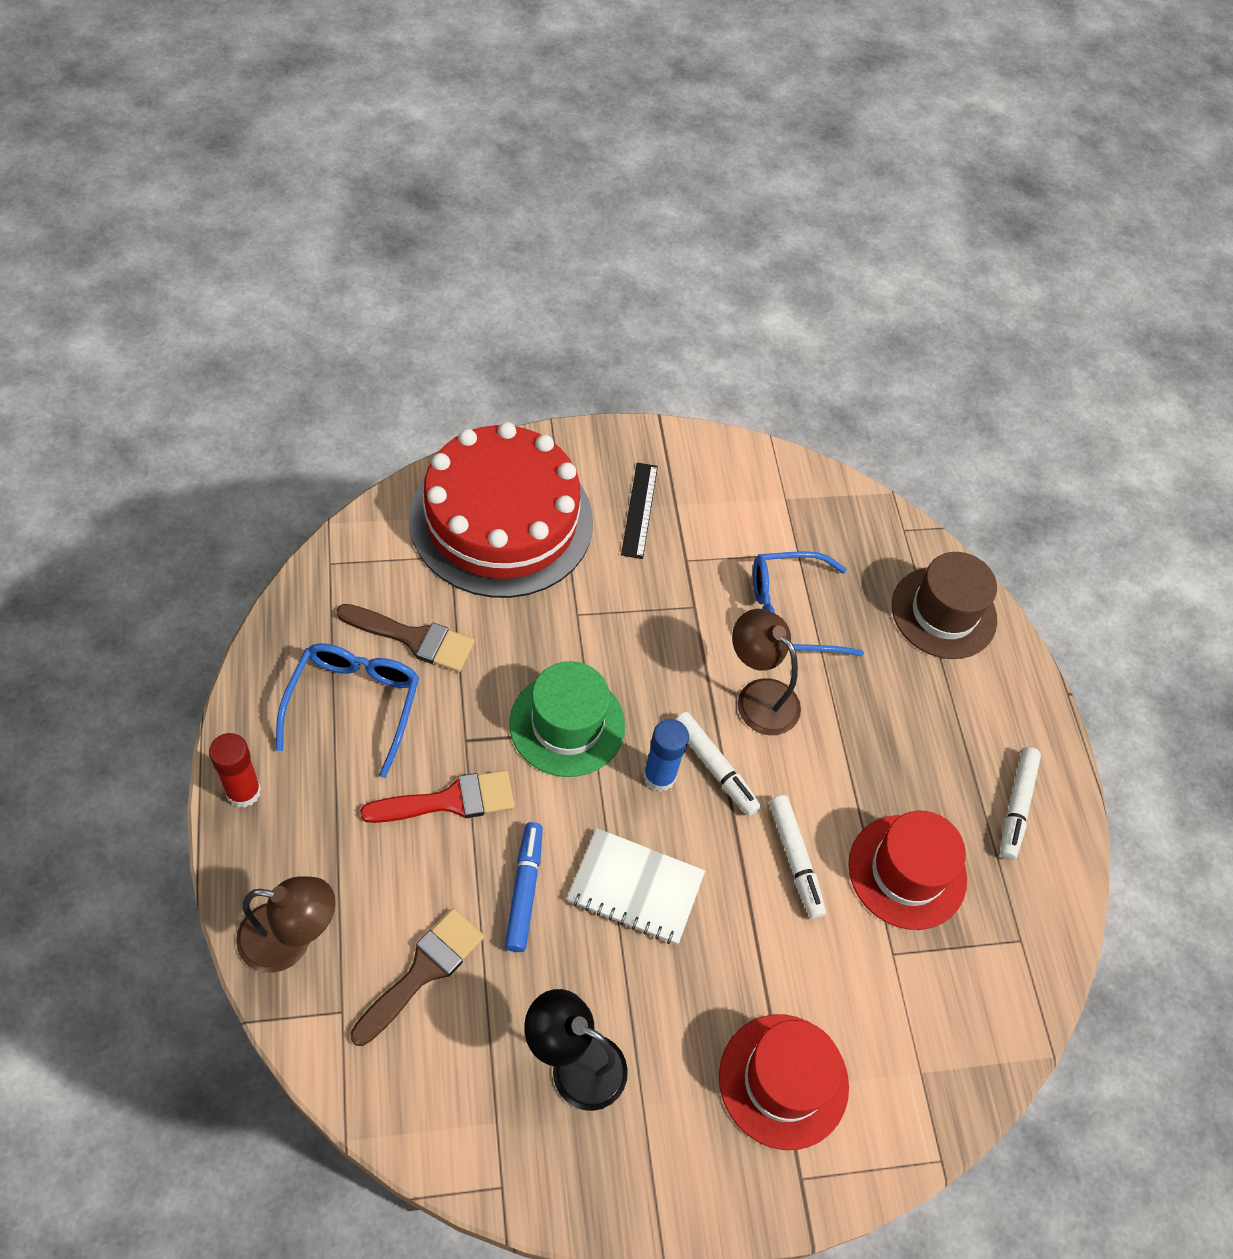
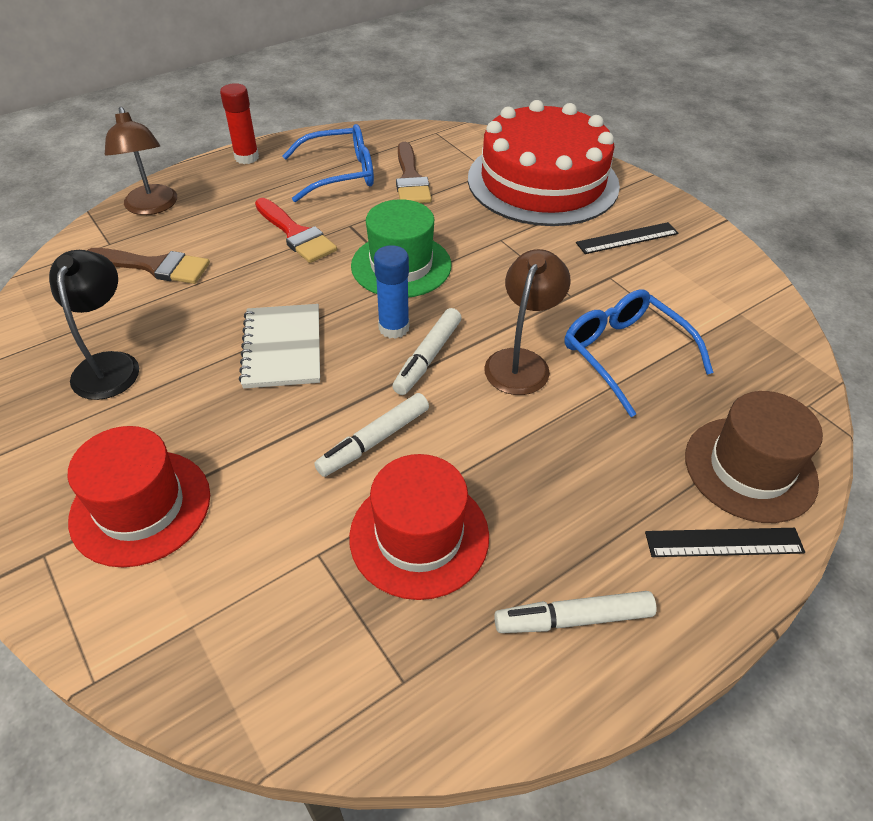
camera: 70 degrees right, 10 degrees down
blue marker [505,822,543,952] -> none
none -> black ruler [645,528,805,557]

